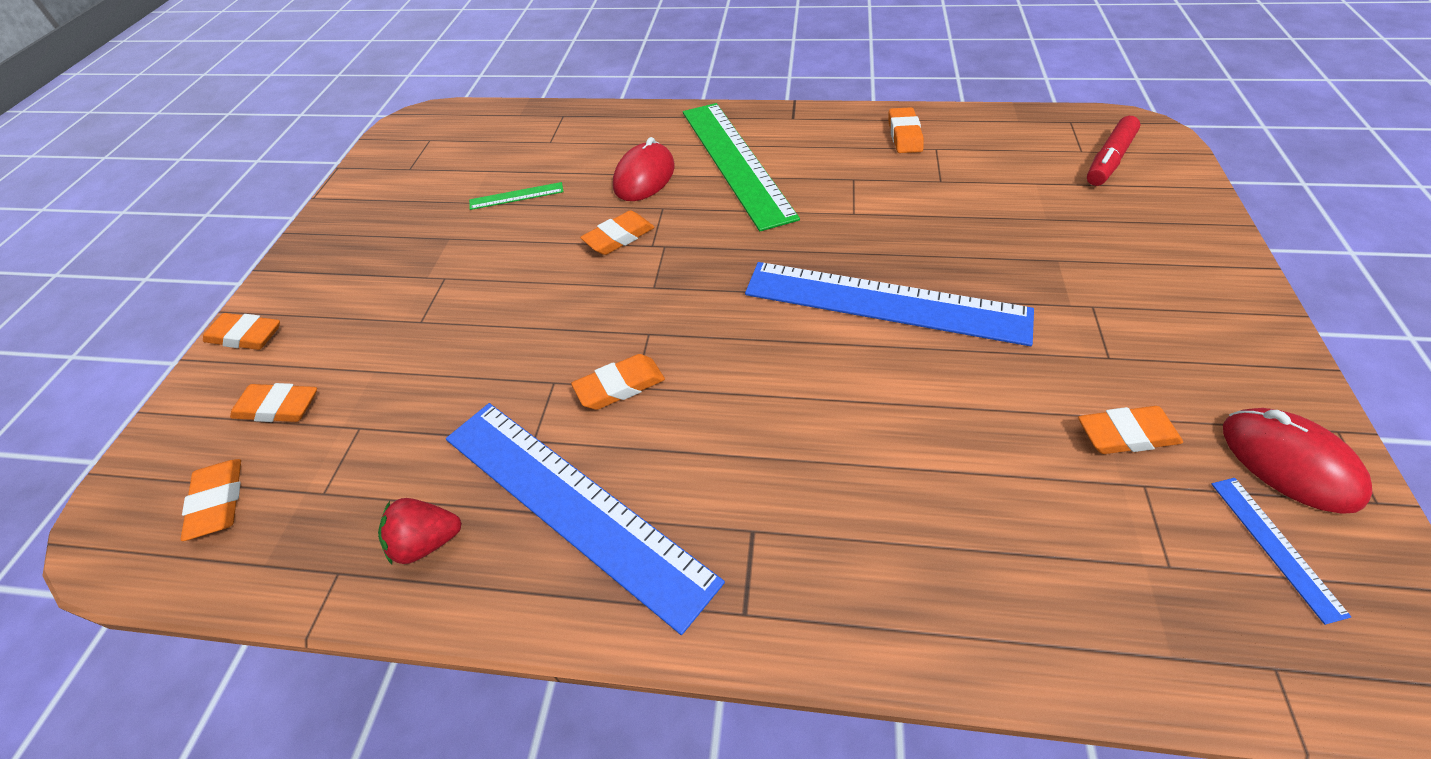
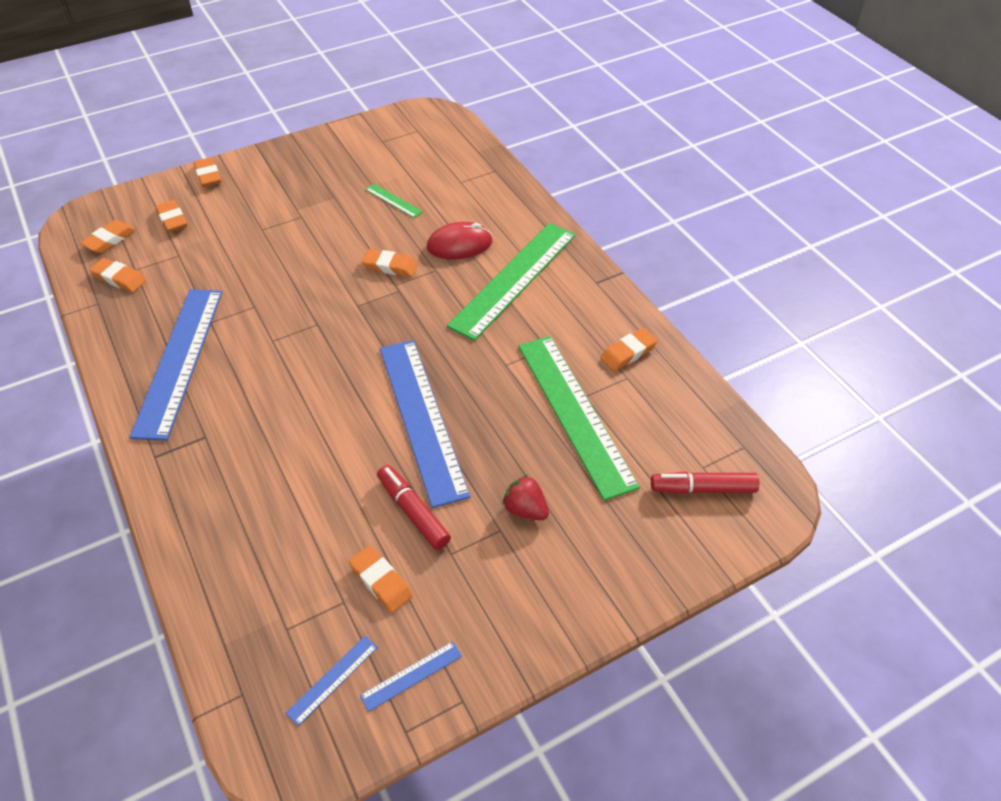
camera: 50 degrees right, 0 degrees up
red strawberry [378,498,462,564] -> red strawberry moved to [502,475,549,520]
orange eraser [571,354,665,410] -> orange eraser moved to [90,258,146,292]
red mouse [1223,408,1372,514] -> blue ruler [360,641,462,712]
none -> red marker [377,465,451,550]
none -> green ruler [518,336,640,501]

